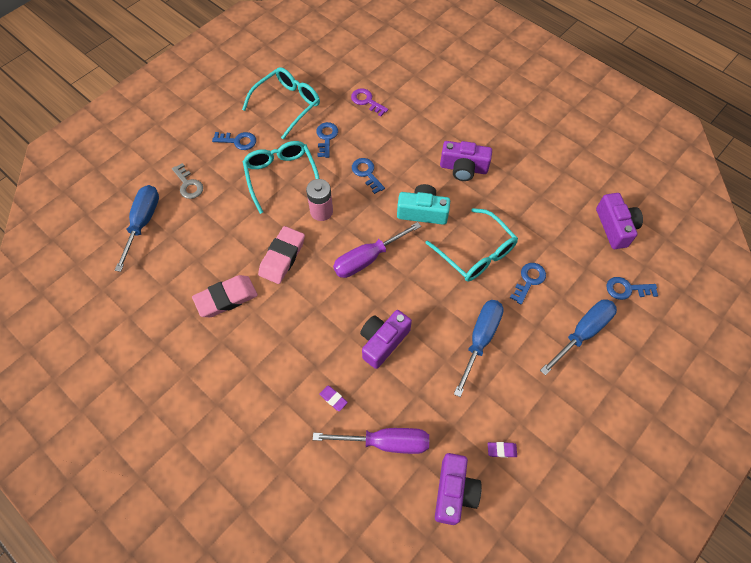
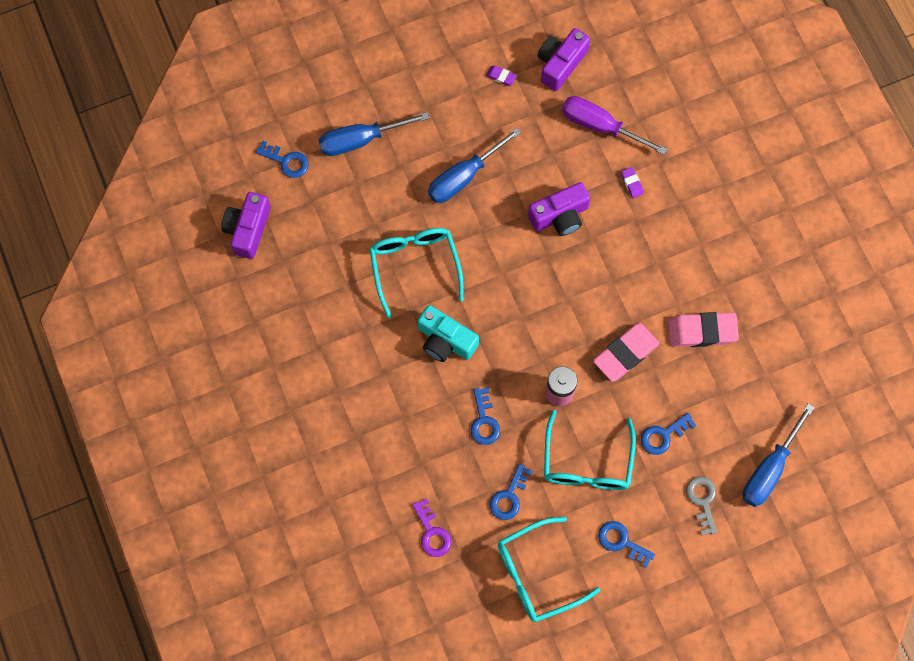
camera: 155 degrees left, 10 degrees up
purple screwdriver [333,222,421,278] -> none
purple camera [440,141,492,181] -> none
blue key [510,263,546,305] -> blue key moved to [641,413,697,455]

